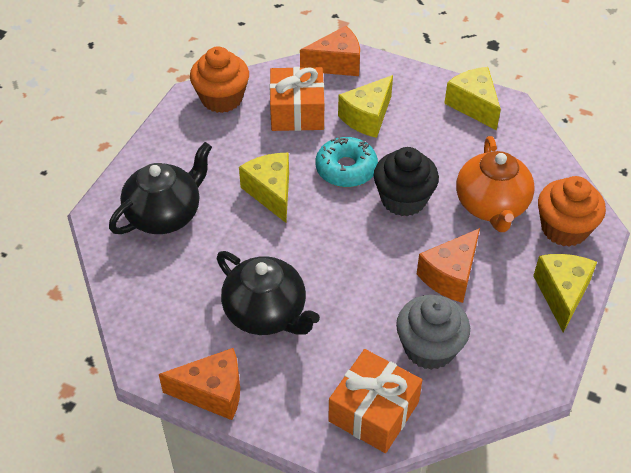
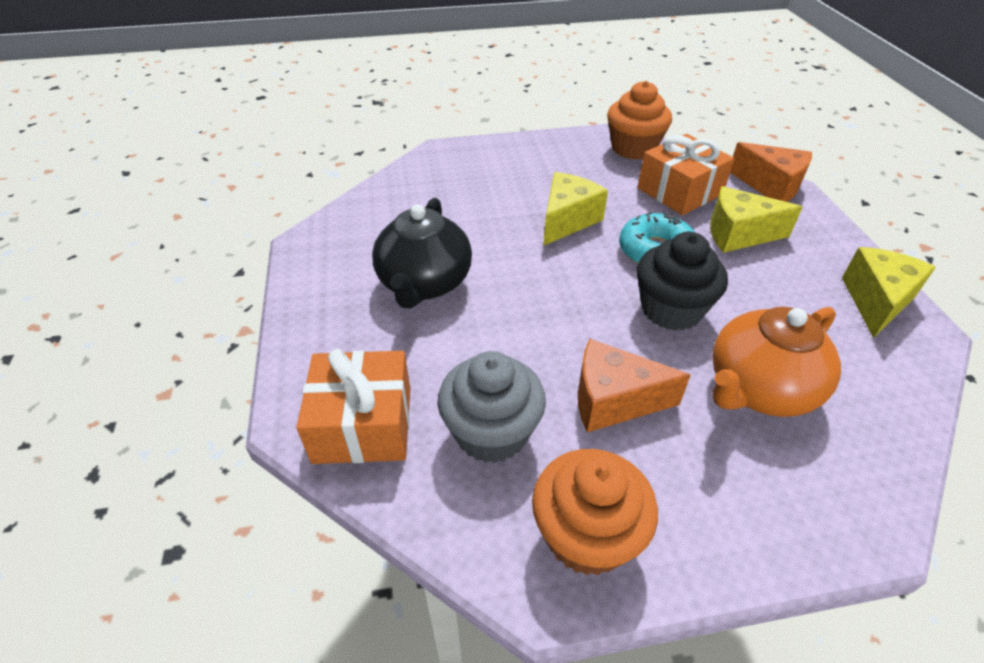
camera: 55 degrees right, 5 degrees down
black teapot [109,142,212,234] -> none
orange cheese [159,348,240,420] -> none
yellow cheese [533,254,597,333] -> none
orange cupcake [538,176,606,247] -> orange cupcake moved to [532,449,658,576]

